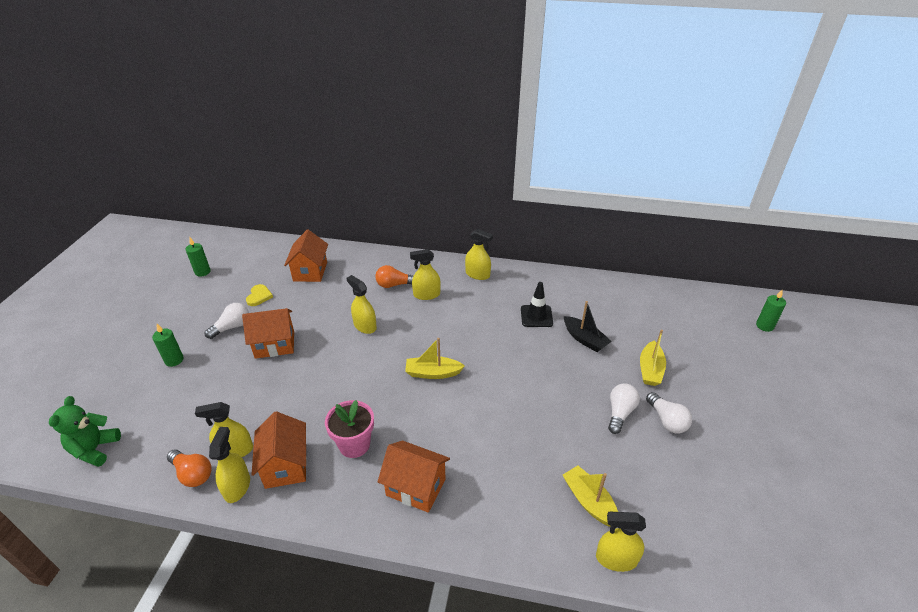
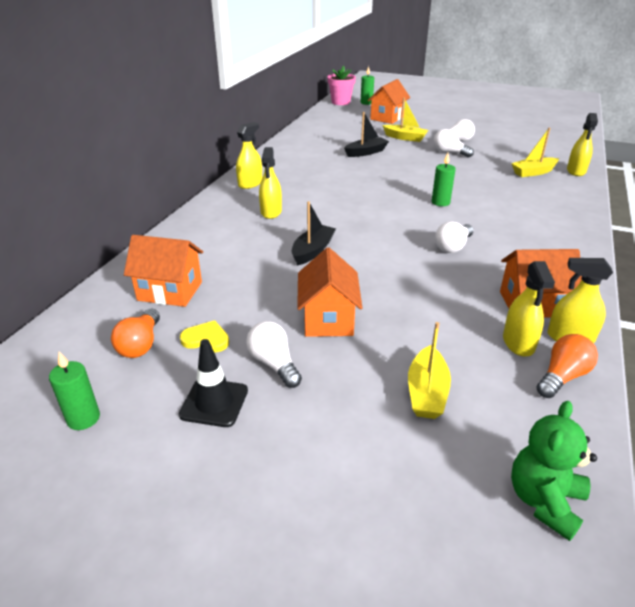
camera: 80 degrees left, 5 degrees down
green teddy bear [49,396,121,467] -> green teddy bear turned 105 degrees clockwise [511,401,597,541]
green candle [152,324,184,367] -> green candle moved to [432,153,456,206]
pink flower pot [325,400,374,458] -> pink flower pot moved to [327,66,356,105]
yellow spray bottle [346,275,377,334] -> black boat [292,201,336,265]
orange light bulb [375,265,414,288] -> orange light bulb moved to [111,309,160,358]
orange house [377,441,450,513] -> orange house moved to [368,79,410,124]
yellow boat [405,338,465,379] -> yellow boat moved to [408,322,451,419]
black traffic cone [521,282,553,327] -> black traffic cone moved to [179,339,248,427]
none -> white light bulb [435,221,473,253]

